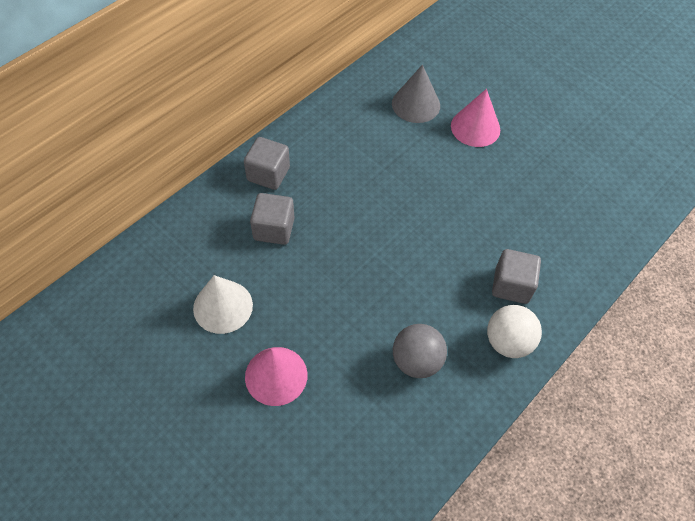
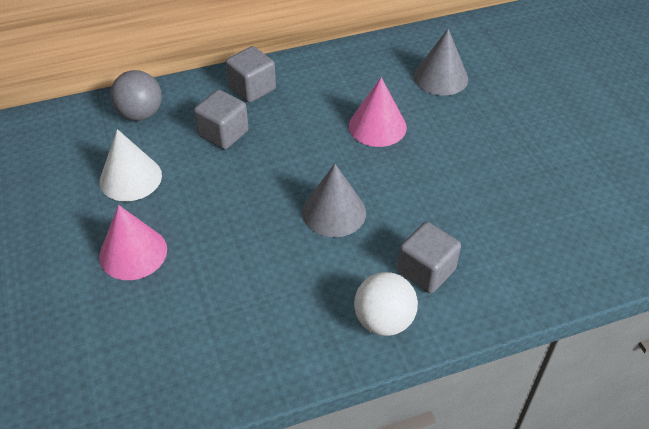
camera: 30 degrees right, 10 degrees down
grey ball [393,324,447,378] -> grey ball moved to [110,70,162,121]
pink cone [451,89,500,147] -> pink cone moved to [349,77,407,147]
none -> grey cone [302,164,366,237]

